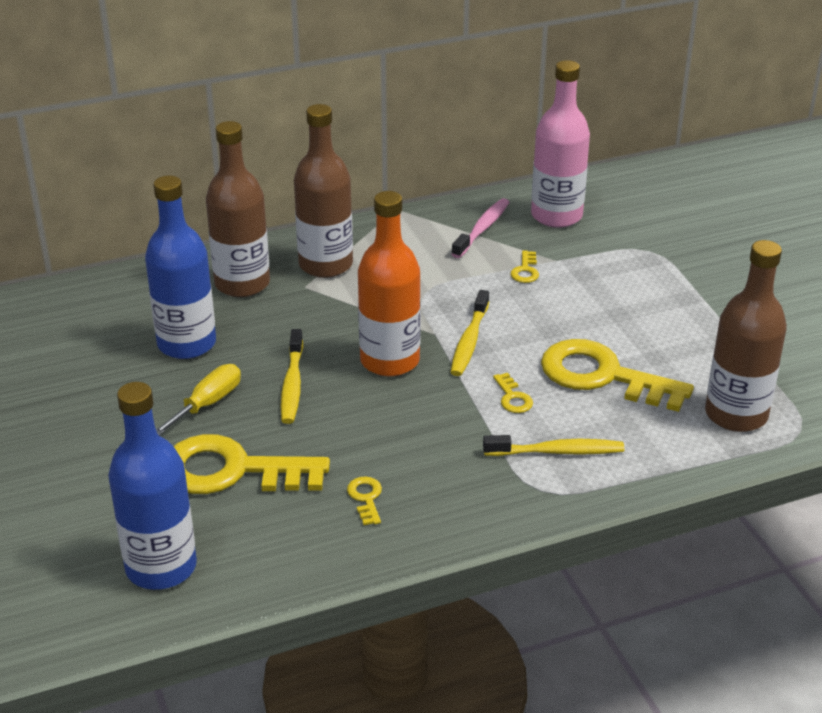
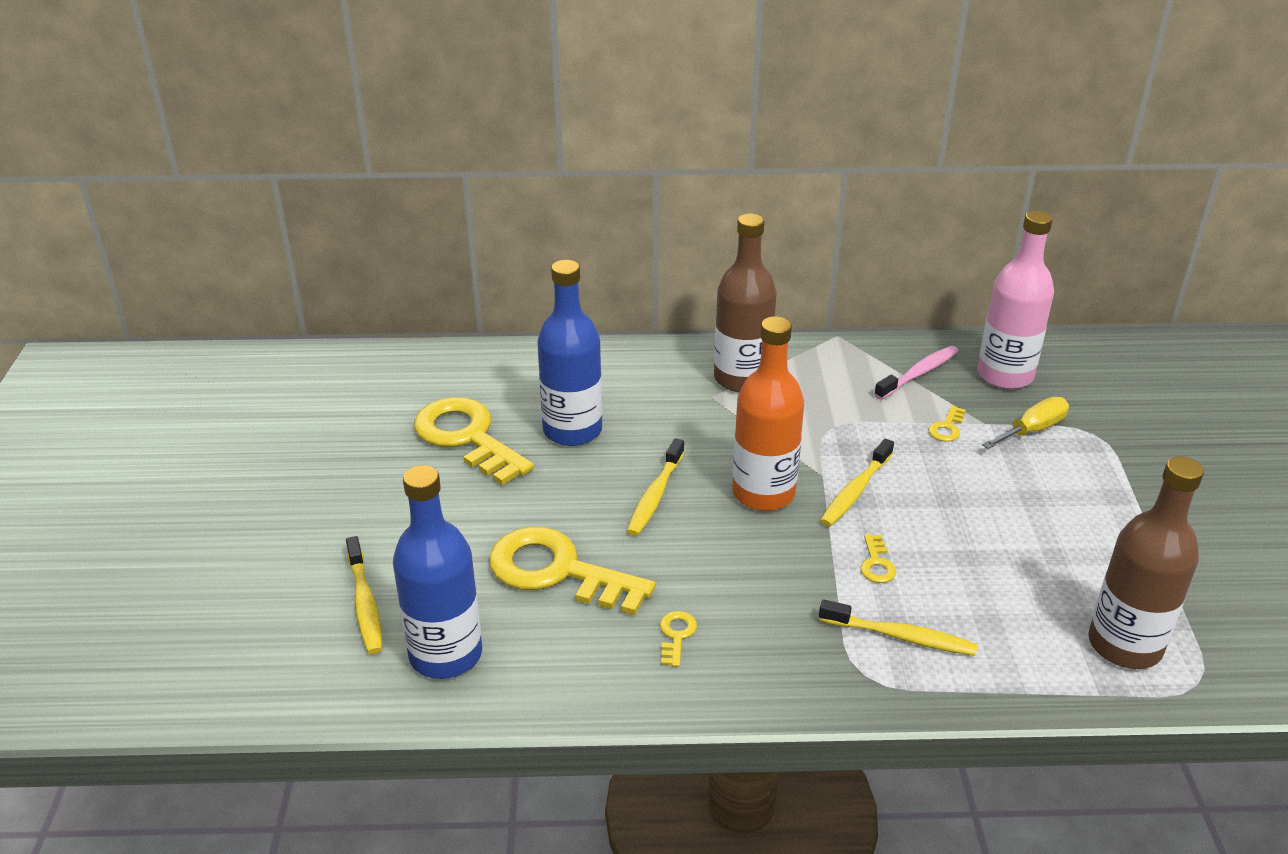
camera: 20 degrees right, 0 degrees up
yellow screwdriver [156,364,241,436] -> yellow screwdriver moved to [982,397,1069,449]
brown bottle [206,121,270,297] -> none
yellow key [541,339,694,412] -> yellow key moved to [414,397,534,485]
none -> yellow toothbrush [346,536,382,654]

